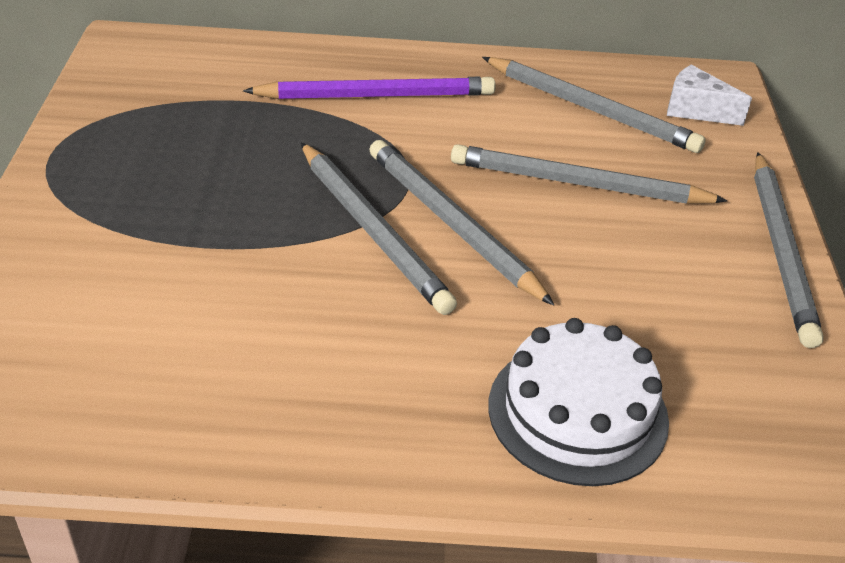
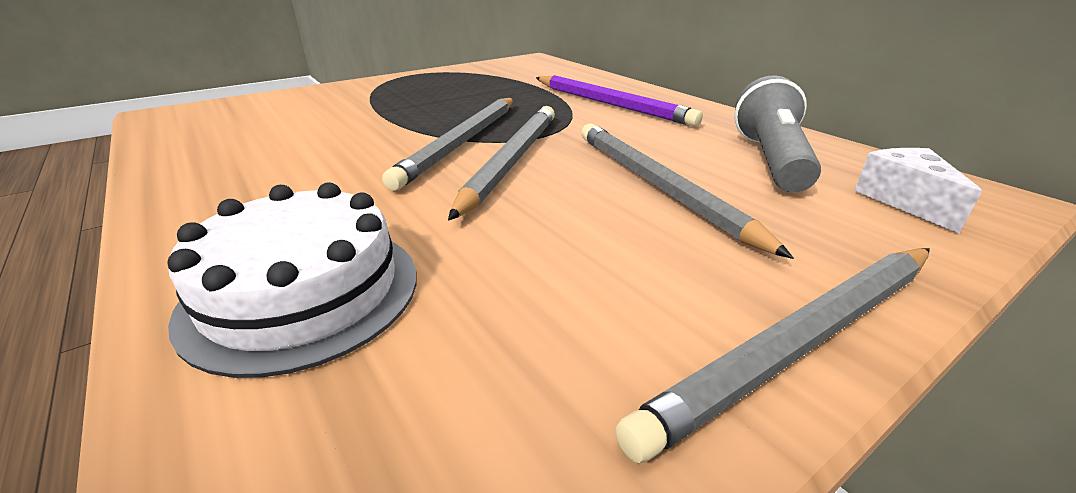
camera: 55 degrees right, 10 degrees down
grey pencil [482,57,706,153] -> grey flashlight [734,75,821,192]

